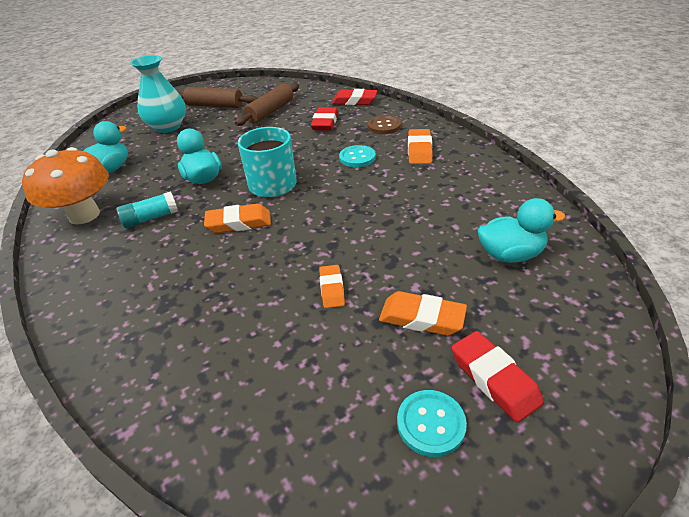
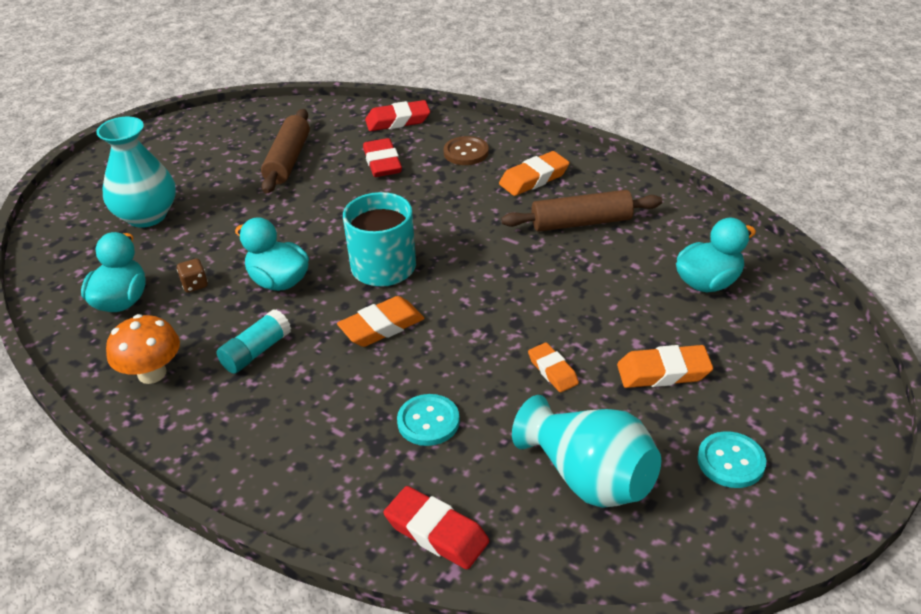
camera: 25 degrees left, 0 degrees up
orange mushroom [22,147,109,224] -> orange mushroom [106,314,180,384], size x0.66
brown rolling pin [178,87,257,108] -> brown rolling pin moved to [501,190,662,232]
turquoise button [339,145,376,167] -> turquoise button moved to [397,394,460,446]
orange eraser [408,129,433,164] -> orange eraser turned 75 degrees clockwise [499,151,570,196]
red eraser [451,331,544,423] -> red eraser moved to [384,486,489,569]
none -> brown dice [177,258,208,293]
none -> turquoise vase [512,395,661,508]

